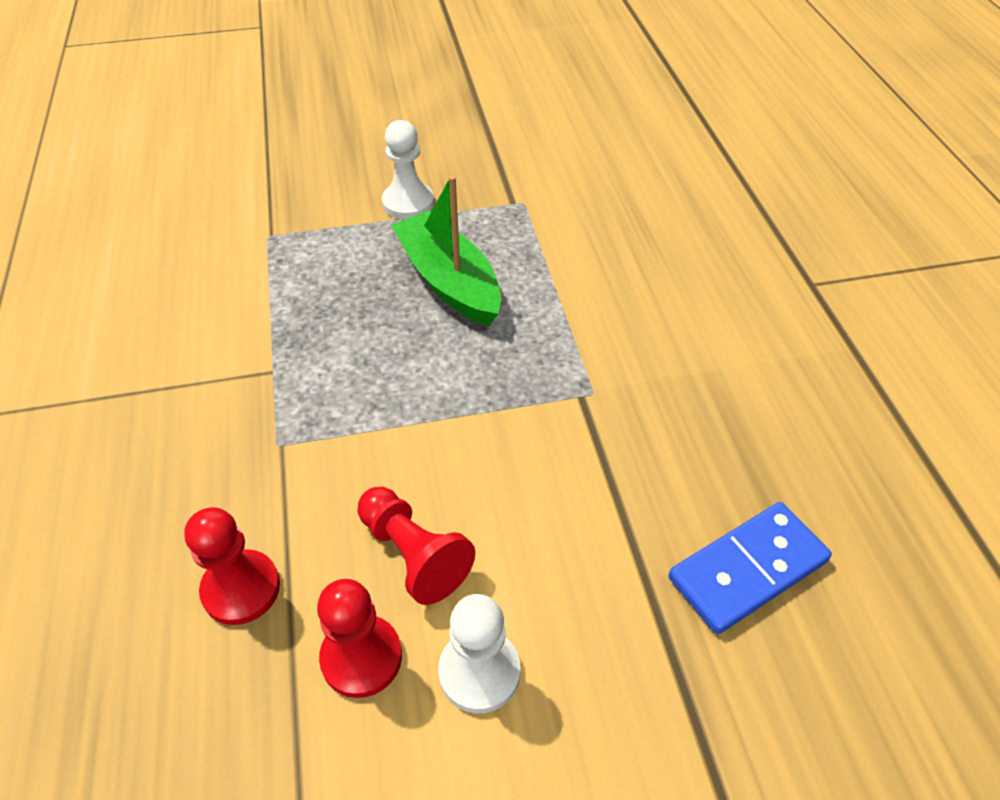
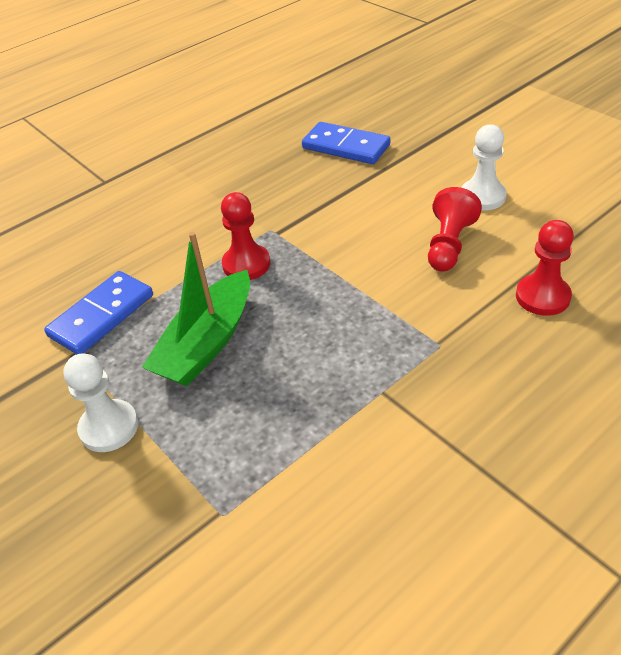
camera: 115 degrees left, 5 degrees down
red pawn [317,579,402,698] -> red pawn moved to [221,192,271,280]
none -> blue domino [44,271,153,354]

